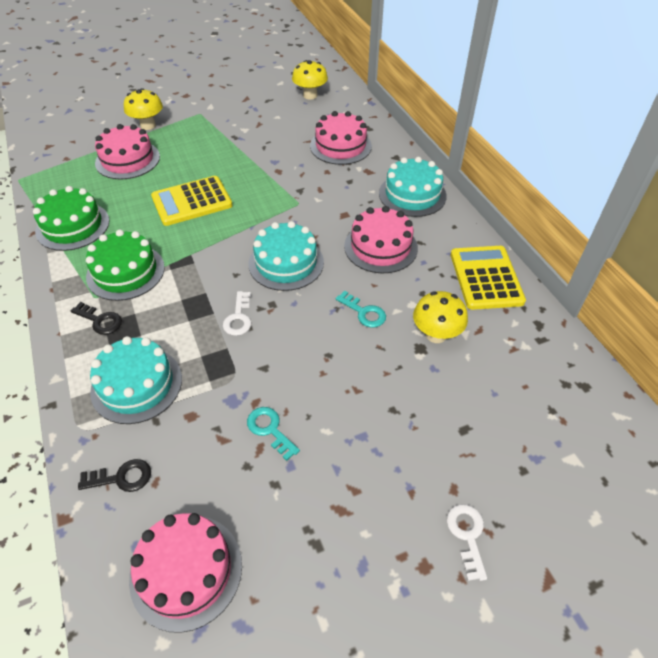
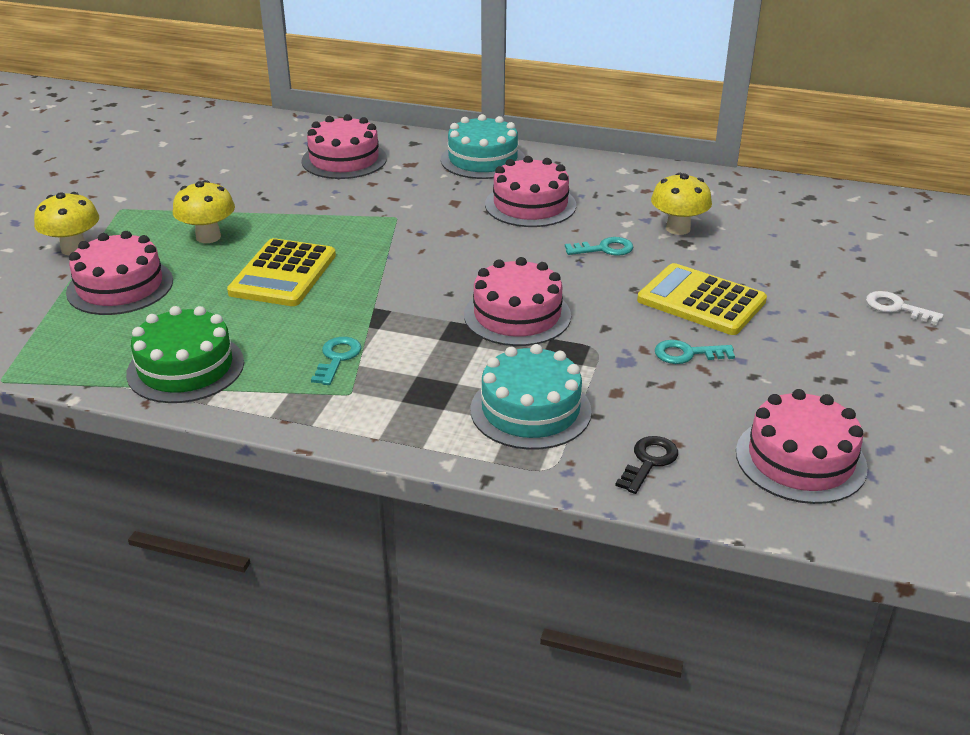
camera: 50 degrees left, 15 degrees down
black key [71,302,122,335] -> none
green cake [86,229,165,301] -> turquoise key [311,337,361,385]
white key [223,291,251,336] -> pink cake [464,257,571,346]
turquoise cake [249,221,324,291] -> none
yellow mushroom [292,60,328,100] -> yellow mushroom moved to [173,180,235,243]
yellow calculator [450,246,526,310] -> yellow calculator moved to [637,263,767,335]

